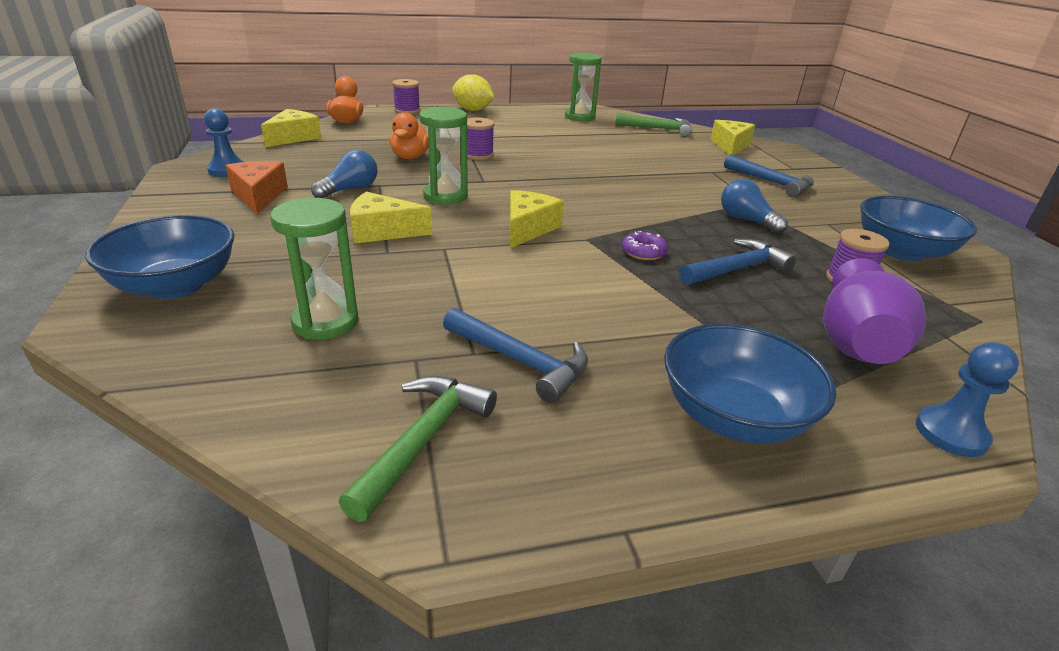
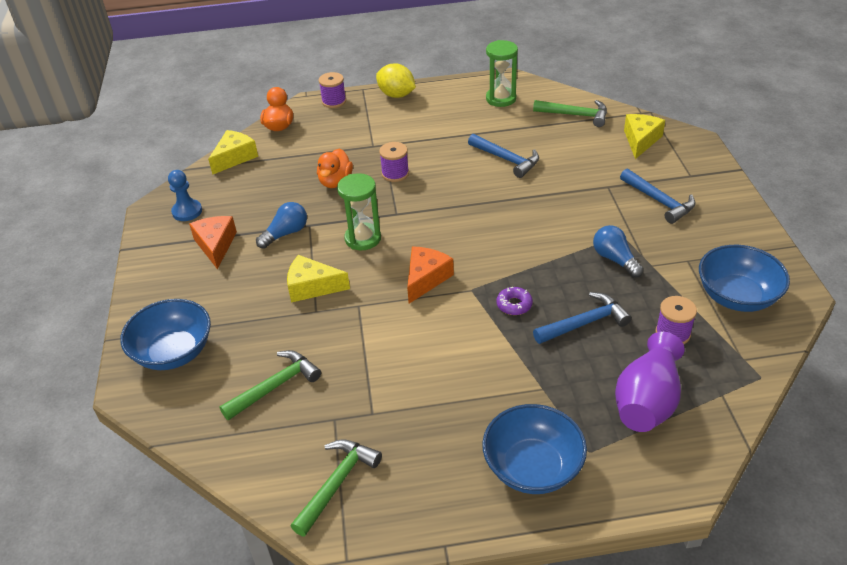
camera: 10 degrees right, 10 degrees up
green hourglass [270,198,359,340] -> green hammer [219,350,321,421]
blue hammer [443,308,588,403] -> blue hammer moved to [468,134,539,178]
yellow cheese [510,190,564,248] -> orange cheese [407,246,454,304]
blue pawn [916,342,1019,457] -> none

